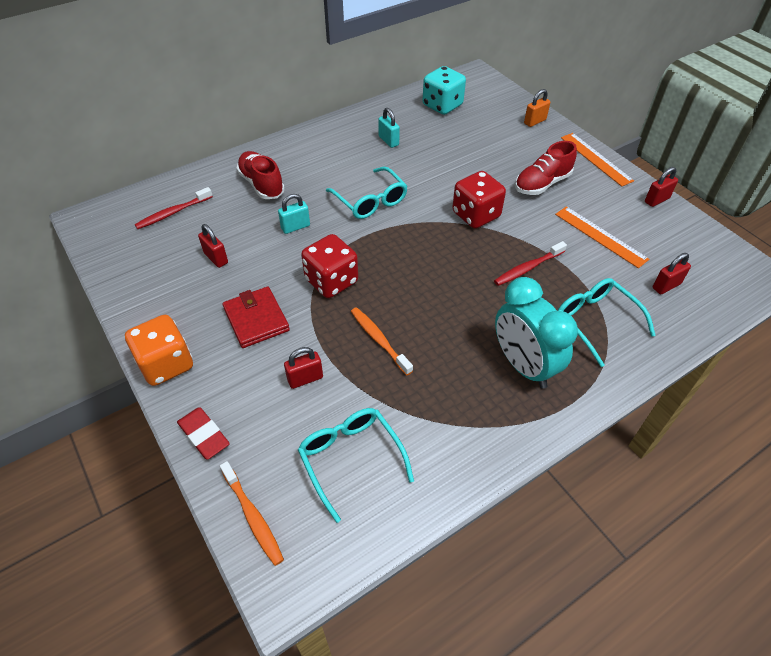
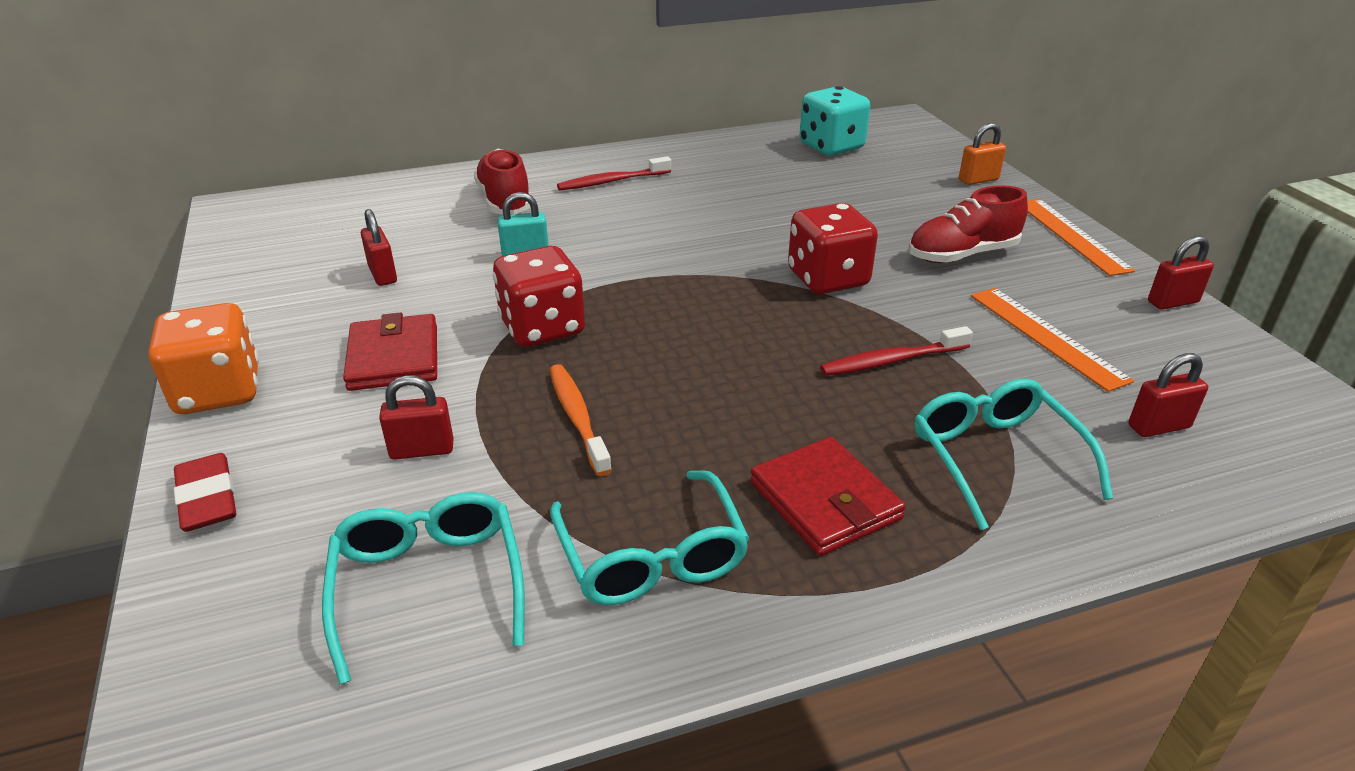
camera: 15 degrees right, 15 degrees down
red toothbrush [135,187,213,229] -> red toothbrush moved to [557,156,671,190]
orange toothbrush [220,461,284,566] -> none
turquoise glasses [326,167,408,219] -> turquoise glasses moved to [550,470,749,605]
turquoise padlock [379,108,400,148] -> none
turquoise clock [495,277,578,389] -> red wallet [750,437,906,556]

